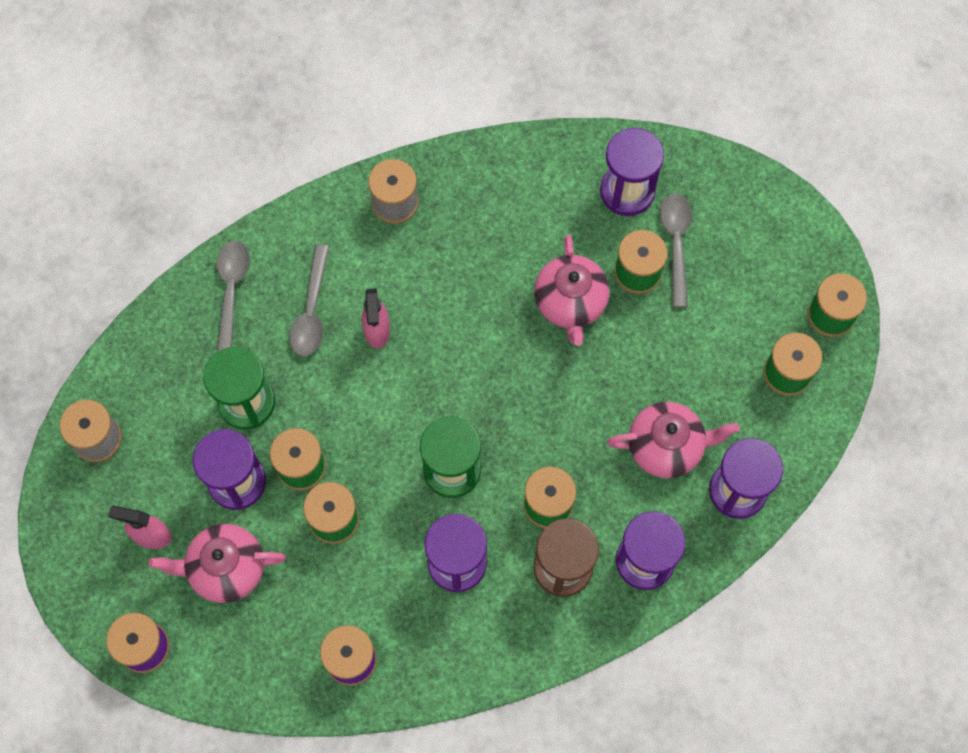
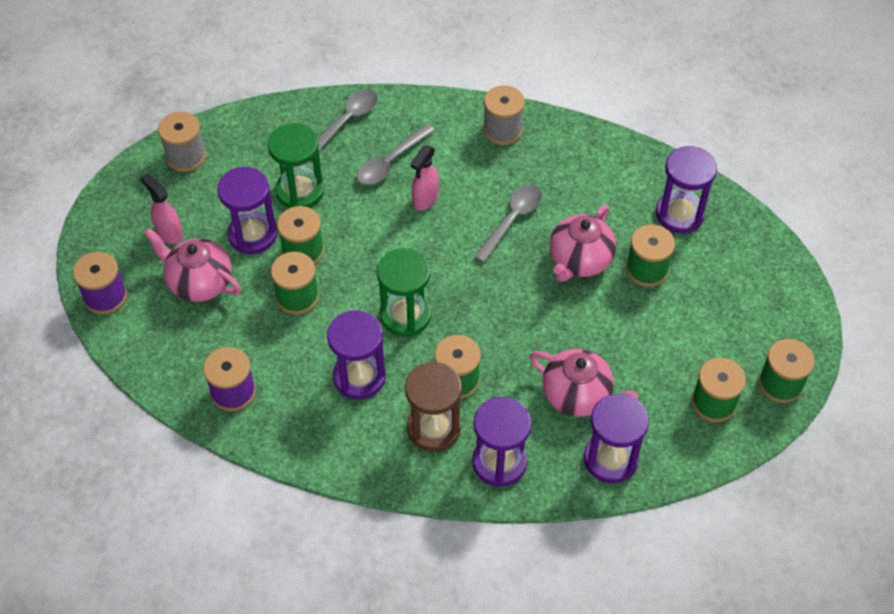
camera: 35 degrees right, 15 degrees down
grey spoon [659,193,692,307] -> grey spoon moved to [474,185,542,263]

